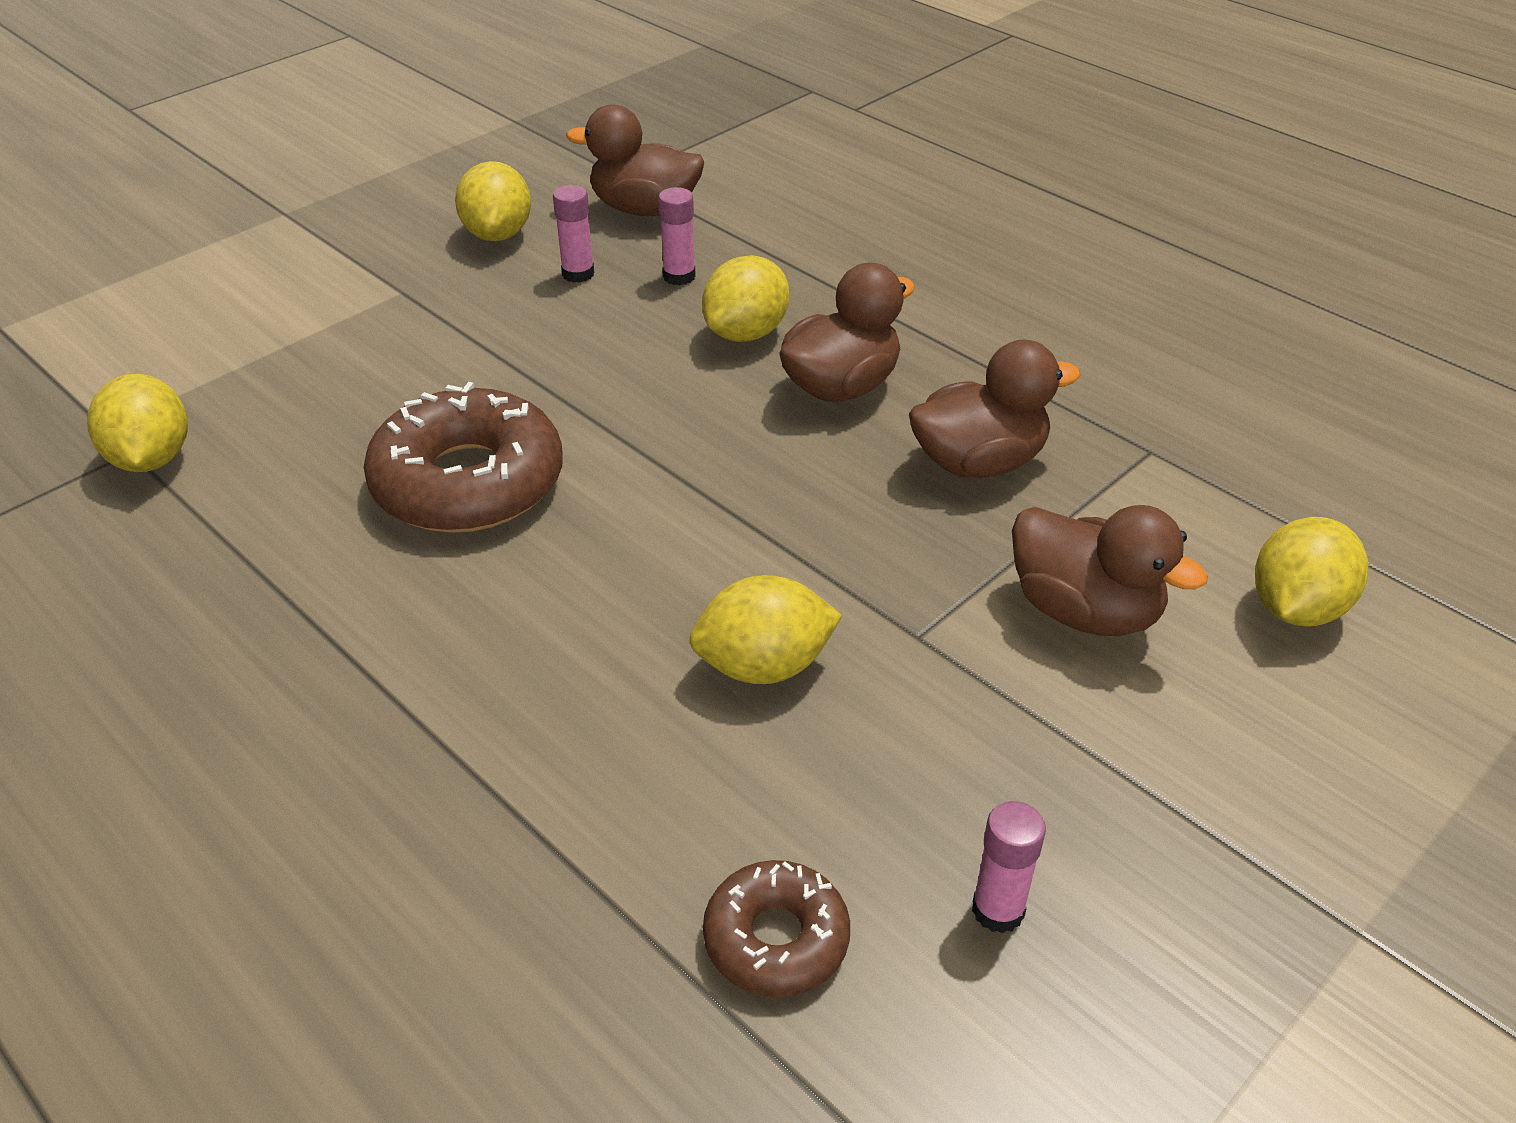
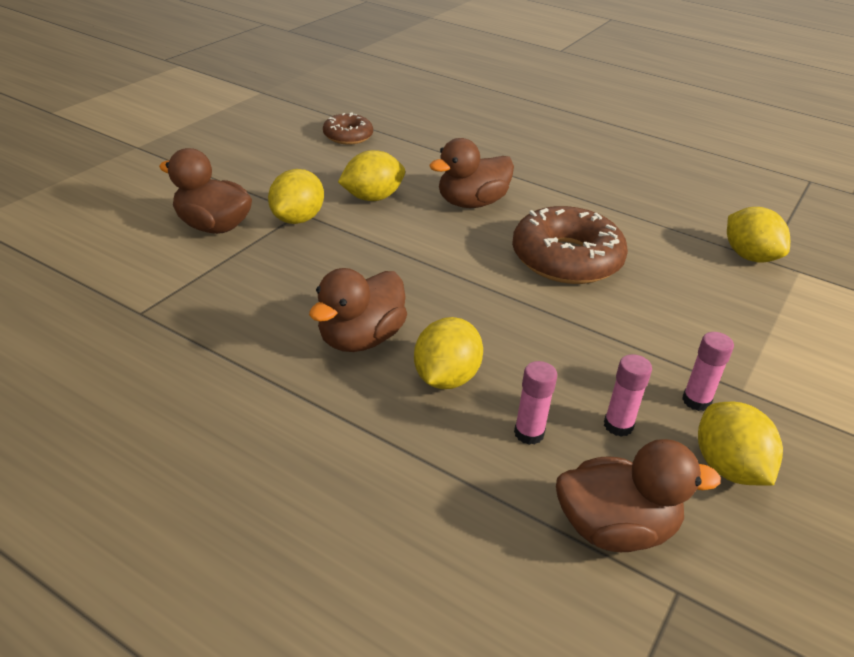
camera: 165 degrees right, 5 degrees down
brown duck [909,340,1081,478] -> brown duck moved to [429,138,514,208]
pink glue stick [972,801,1046,933] -> pink glue stick moved to [682,332,734,411]
yellow lemon [1255,517,1368,627] -> yellow lemon moved to [268,169,324,224]

